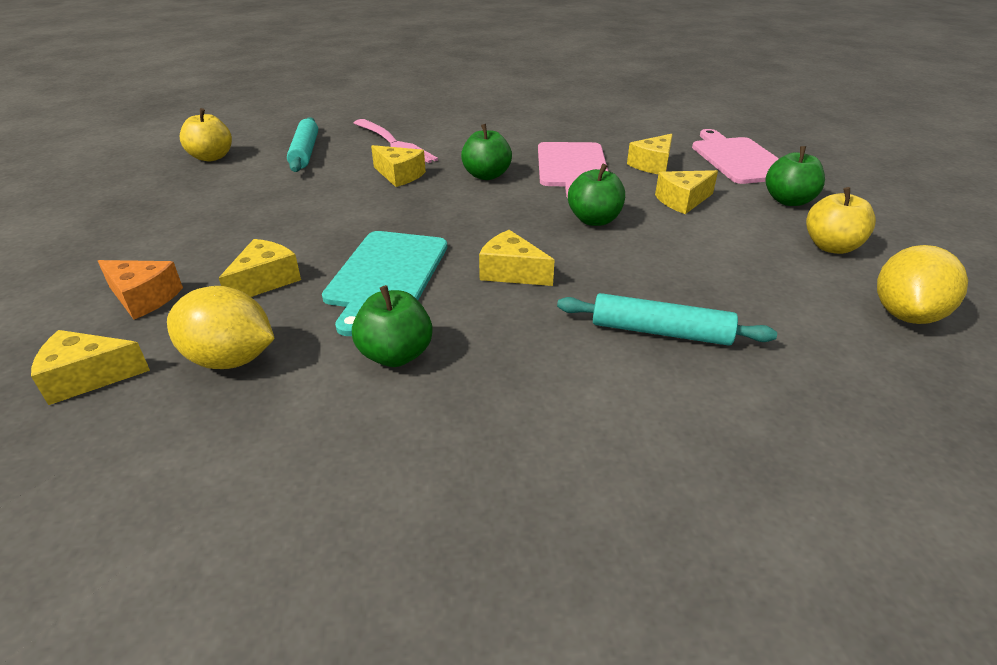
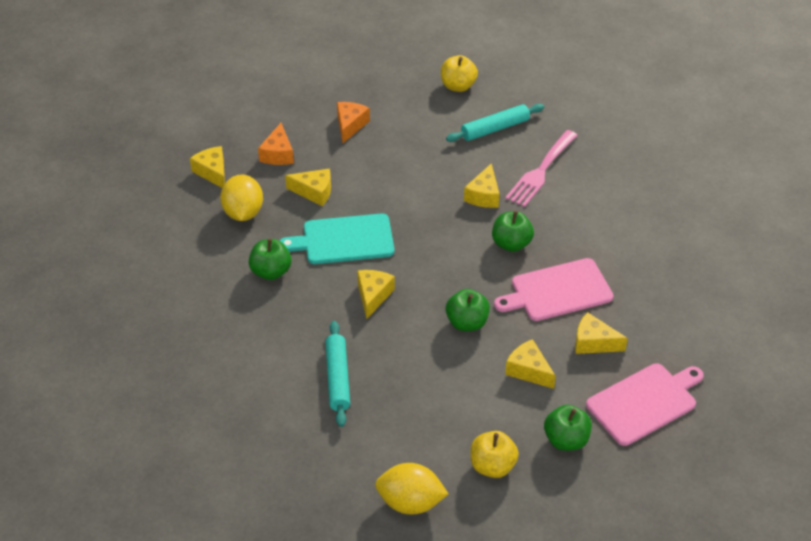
camera: 70 degrees right, 10 degrees up
none -> orange cheese [337,102,370,143]

